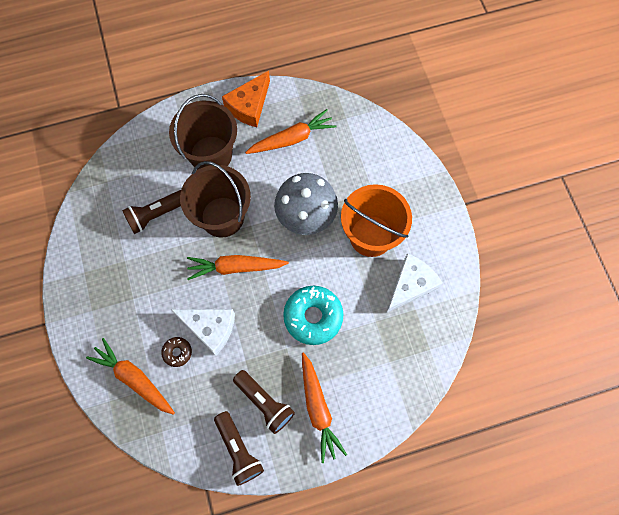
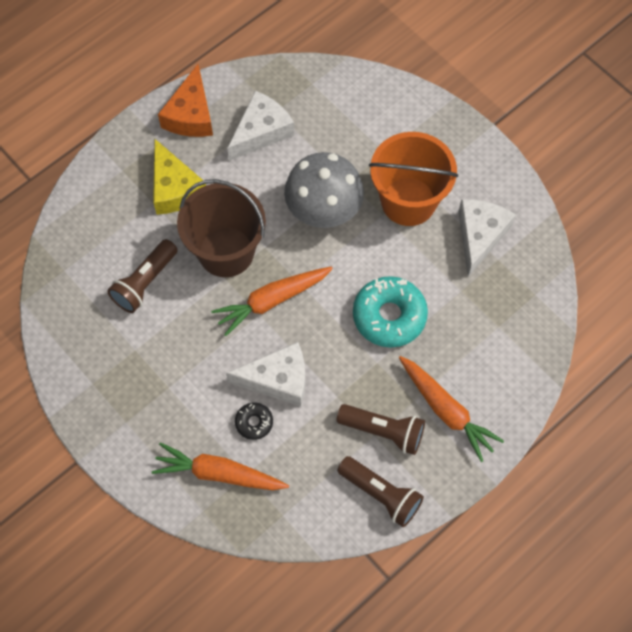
camera: 25 degrees left, 5 degrees down
brown donut [161,337,192,367] -> black donut [235,403,273,440]
brown bucket [169,94,237,170] -> yellow cheese [153,139,206,215]
orange carrot [245,109,336,154] -> white cheese [227,91,294,161]

